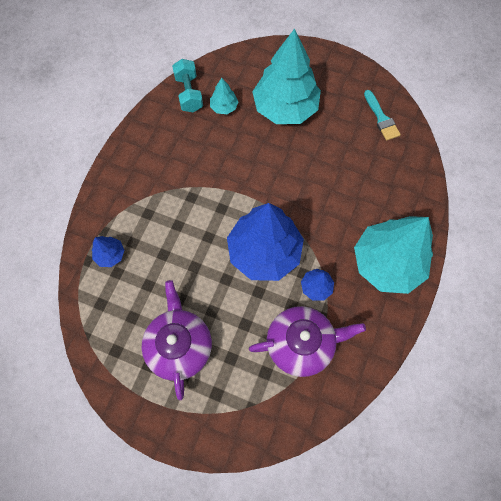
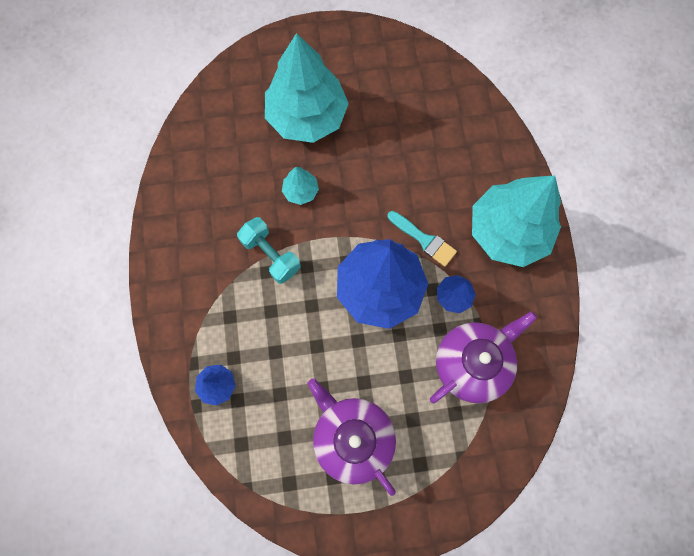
camera: 30 degrees left, 5 degrees up
turquoise dumbbell [172,59,203,112] -> turquoise dumbbell moved to [237,217,301,284]
turquoise tree [210,78,238,114] -> turquoise tree moved to [282,167,319,205]
turquoise brush [364,90,401,141] -> turquoise brush moved to [388,211,457,267]

